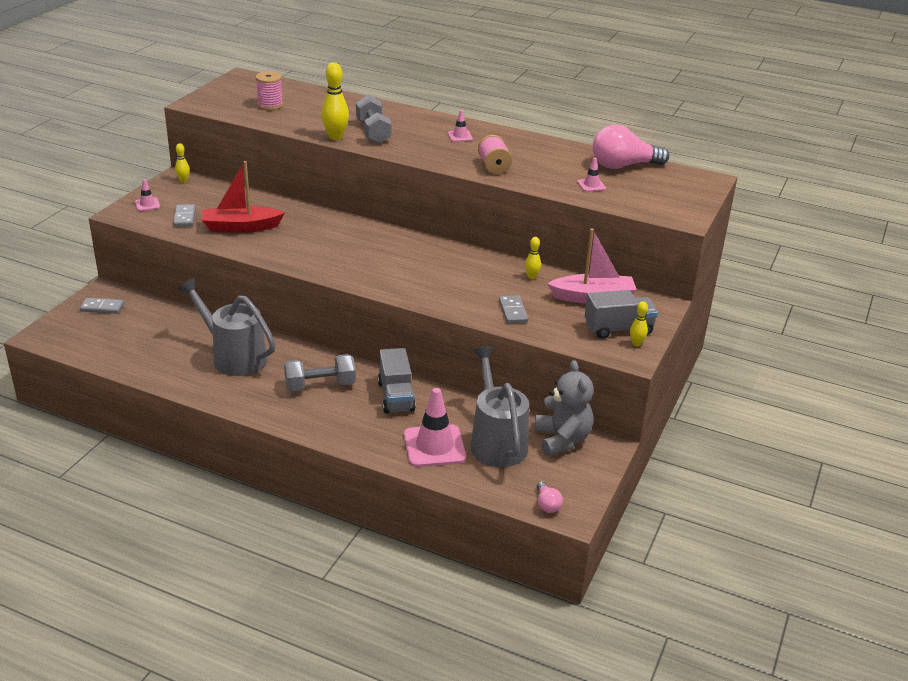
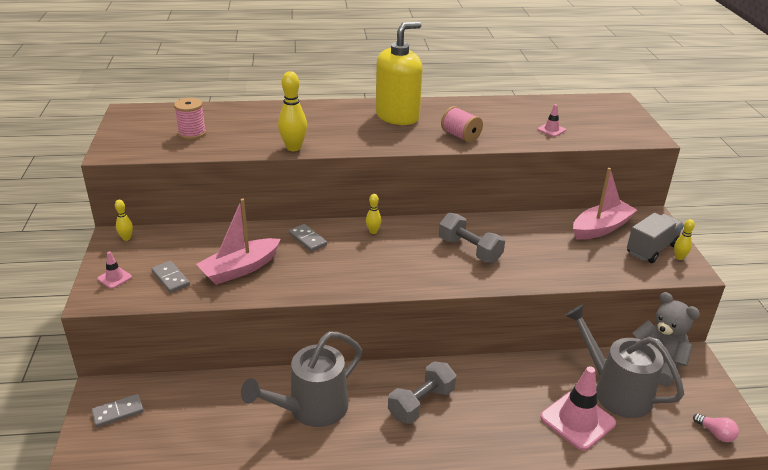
camera: 30 degrees left, 0 degrees up
grey watering can [178,278,276,376] -> grey watering can turned 45 degrees counterclockwise [241,331,362,427]
red boat [202,161,285,233] -> pink boat [196,199,281,285]
grey dumbbell [356,95,392,144] -> grey dumbbell moved to [439,213,505,263]
grey truck [378,348,416,414] -> none
pink traffic cone [448,110,473,142] -> yellow soap dispenser [376,22,423,125]
grey domino [499,295,528,323] -> grey domino moved to [289,224,327,252]
yellow bowling pin [525,237,541,279] -> yellow bowling pin moved to [366,194,381,234]
pink light bulb [593,124,669,169] -> none

